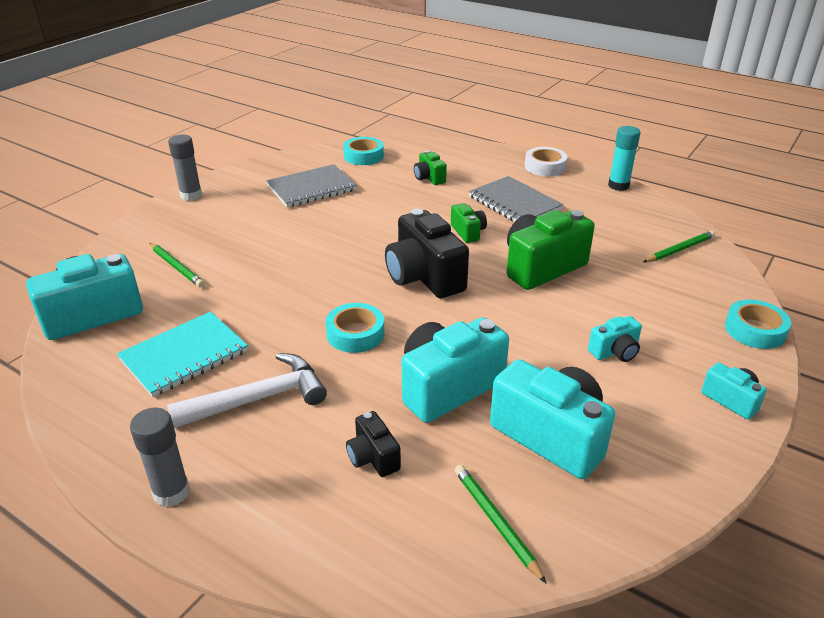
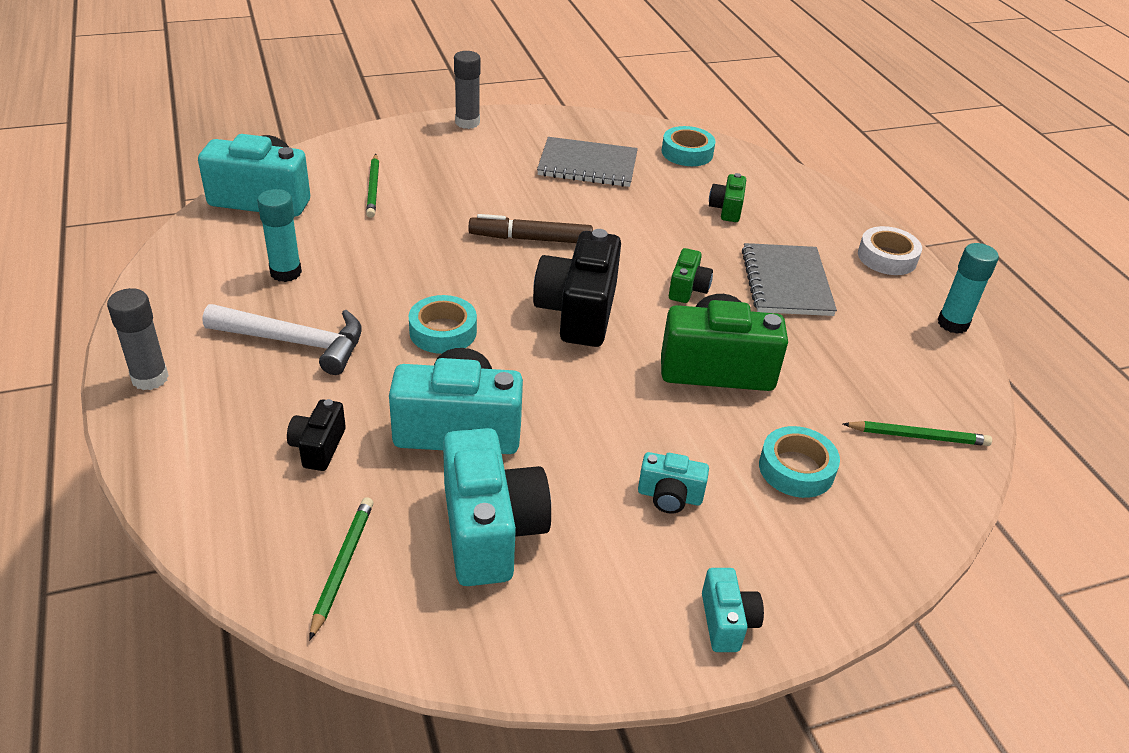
camera: 35 degrees right, 5 degrees up
turquoise notebook [117,312,248,397] -> turquoise glue stick [257,189,302,282]
turquoise tape [725,299,791,349] -> turquoise tape moved to [759,426,840,498]
none -> brown marker [468,214,593,243]

